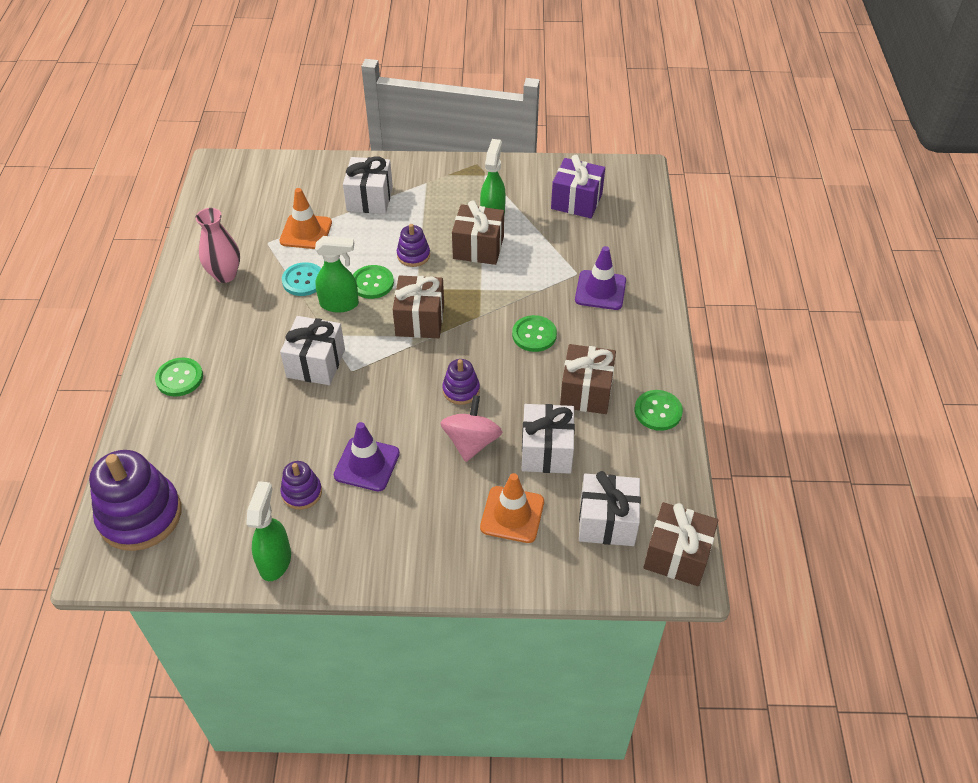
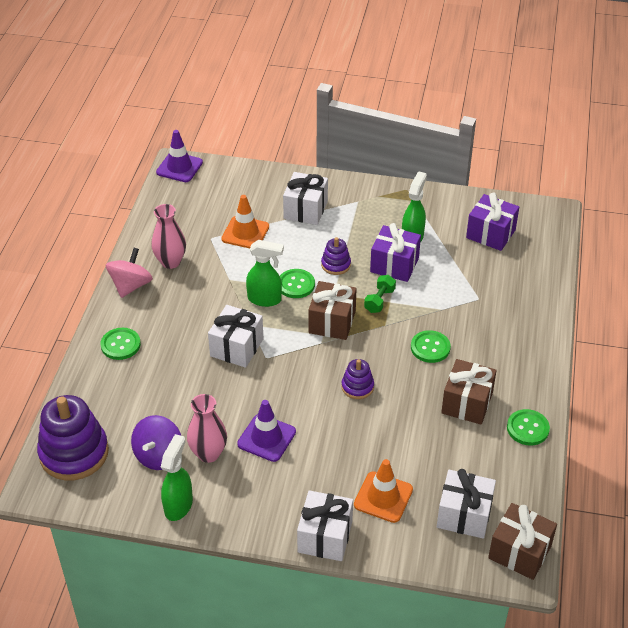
camera: 10 degrees right, 5 degrees down
purple stacking toy [281,461,322,510] -> pink vase [187,394,227,463]
turquoise button [282,262,321,296] -> none
pink spinning top [440,395,502,462] -> pink spinning top moved to [106,248,153,298]
brown gift [452,200,504,265] -> purple gift [370,223,421,282]
white gift [521,404,575,474] -> white gift moved to [297,490,353,561]
purple traffic cone [575,246,626,310] -> purple traffic cone moved to [156,130,203,182]
none -> purple spinning top [131,415,181,470]
none -> green dumbbell [364,275,396,313]

